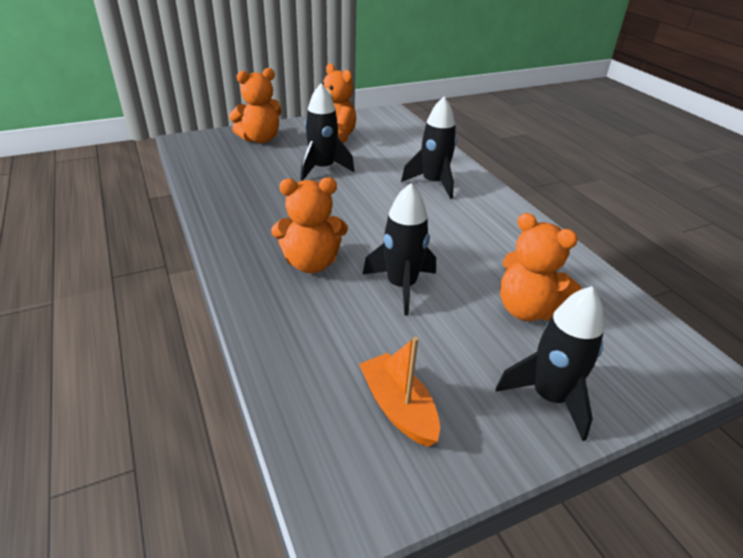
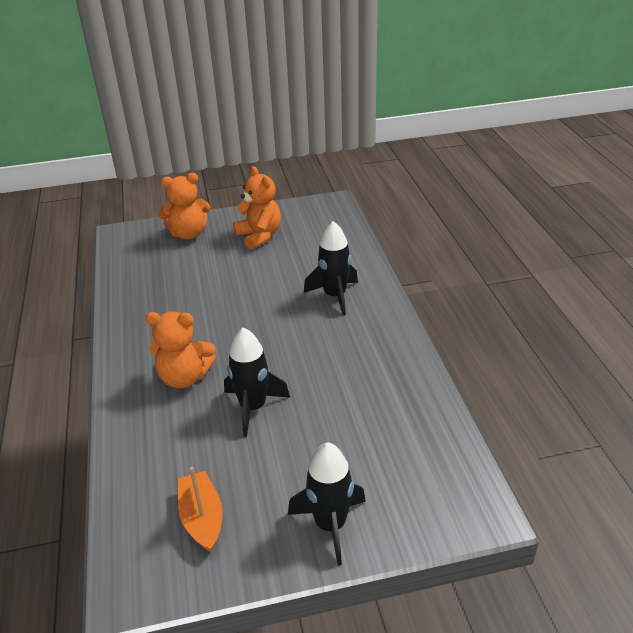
camera: 15 degrees right, 0 degrees up
black rocket [301,83,354,181] -> none
orange teddy bear [500,213,581,321] -> none

